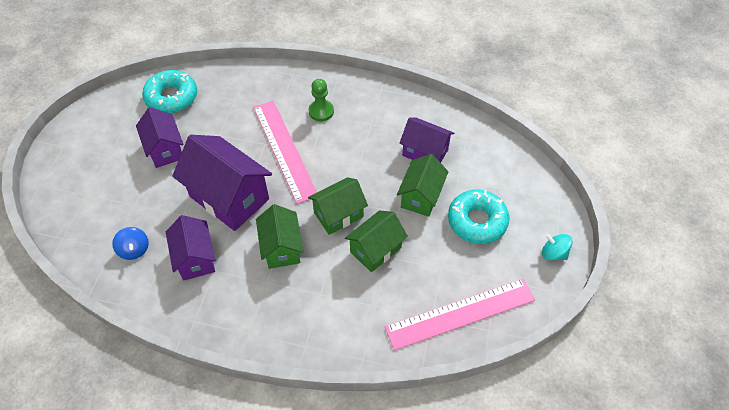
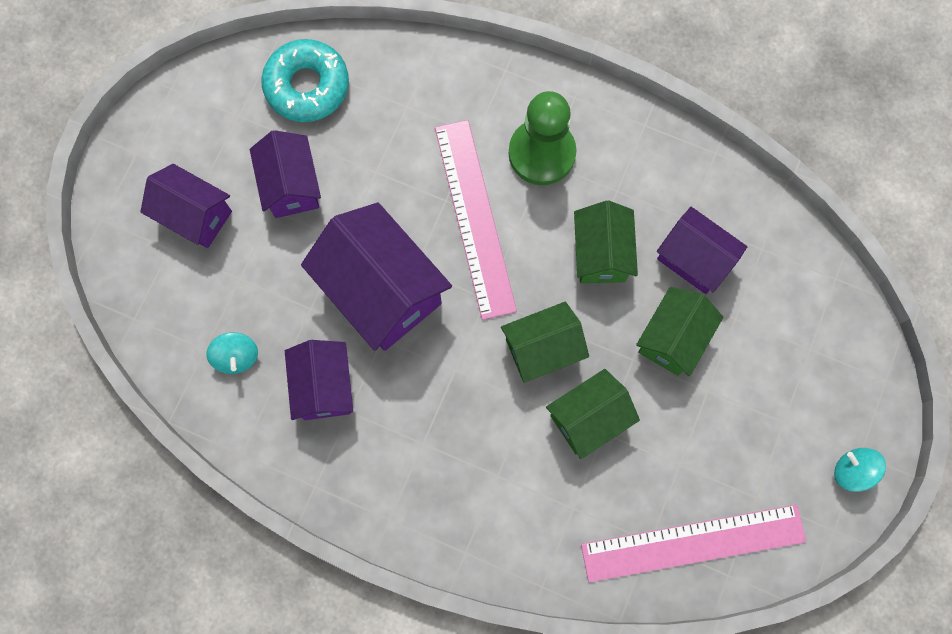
camera: 10 degrees right, 20 degrees up
blue spinning top [112,227,149,260] -> turquoise spinning top [207,332,258,374]
green house [256,204,303,269] -> green house moved to [574,201,638,283]
green pawn [309,79,334,121] -> green pawn [509,91,576,185], size x1.64
turquoise donut [448,190,509,244] -> none
none -> purple house [140,164,232,248]

